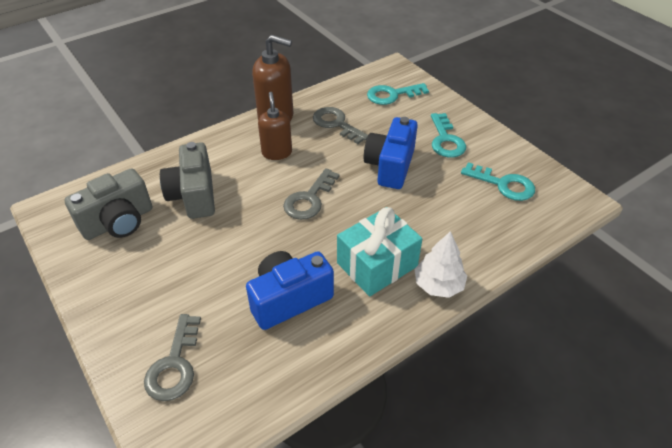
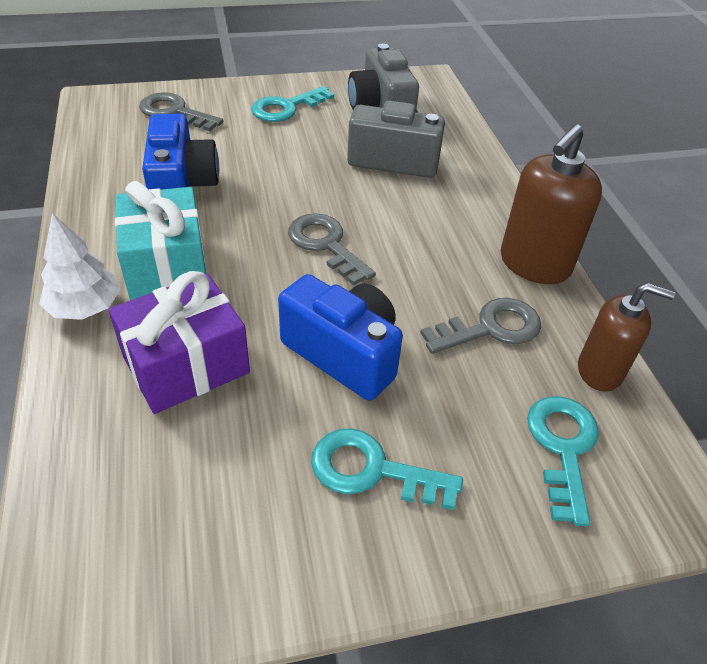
camera: 110 degrees right, 0 degrees up
brown soap dispenser [258,92,292,160] -> brown soap dispenser moved to [578,283,675,392]
turquoise key [461,162,535,201] -> turquoise key moved to [251,86,334,122]
none -> purple gift [108,271,250,414]

